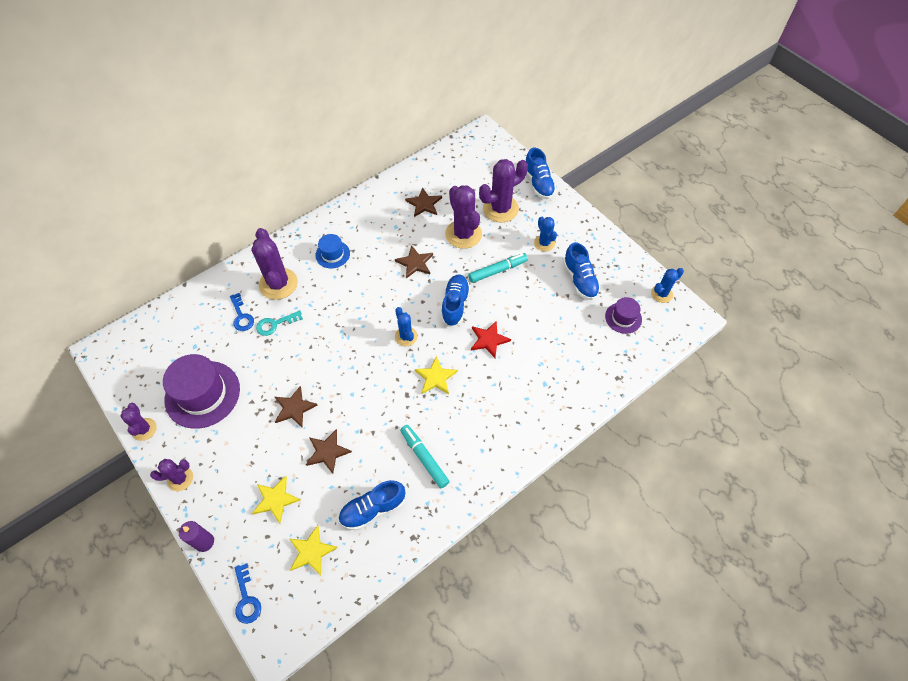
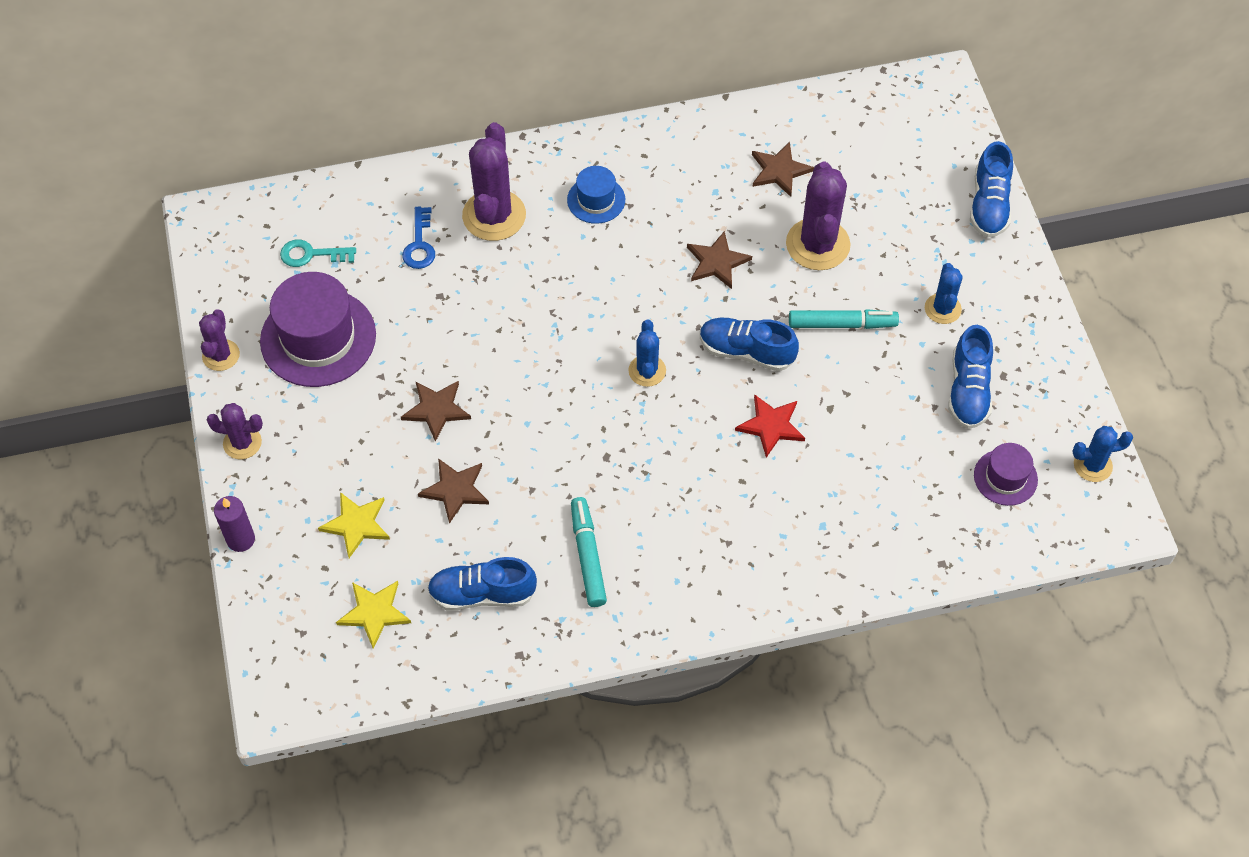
camera: 25 degrees right, 0 degrees up
blue key [235,563,261,624] -> none
turquoise key [256,310,303,336] -> turquoise key moved to [280,239,356,267]
yellow star [415,356,458,394] -> none
blue shoe [441,274,470,327] -> blue shoe turned 105 degrees counterclockwise [700,318,799,371]
purple cactus [479,159,528,223] -> none

